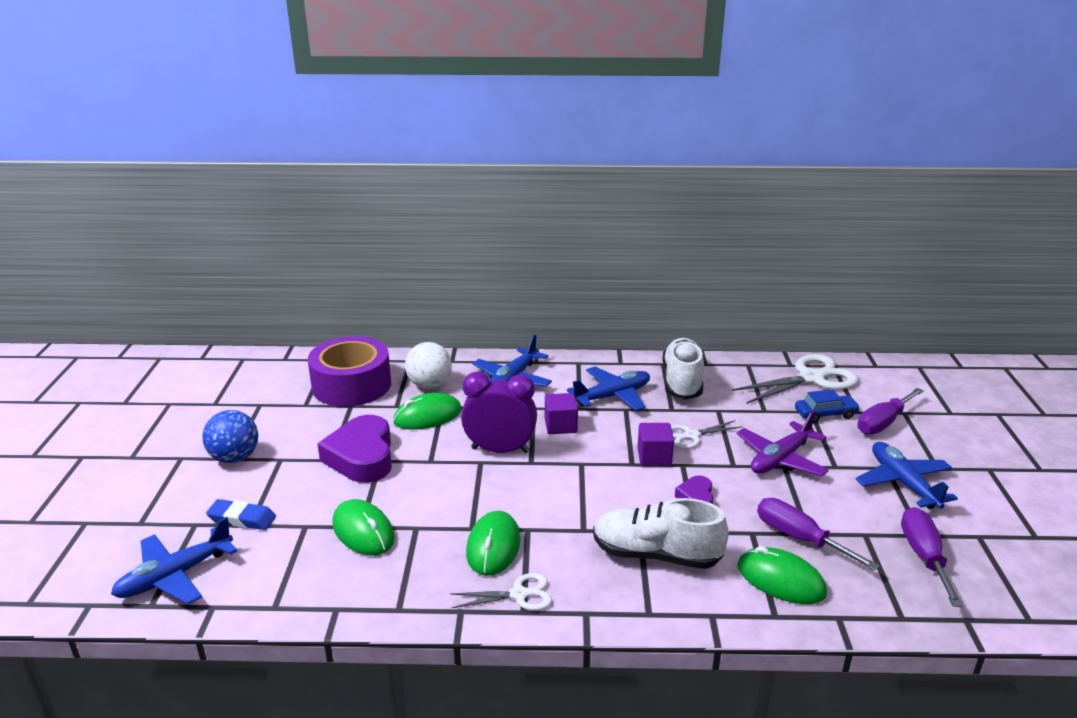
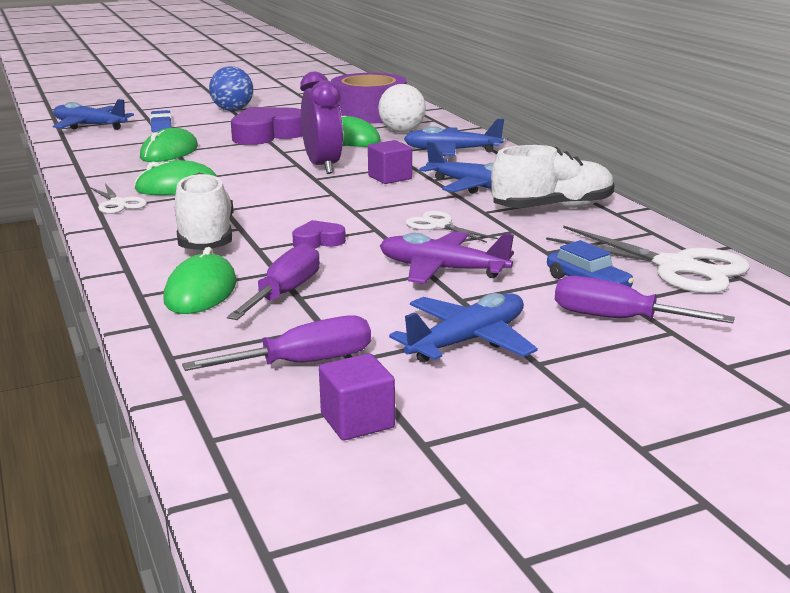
camera: 65 degrees right, 5 degrees down
purple cube [637,423,674,466] -> purple cube moved to [319,353,395,440]

